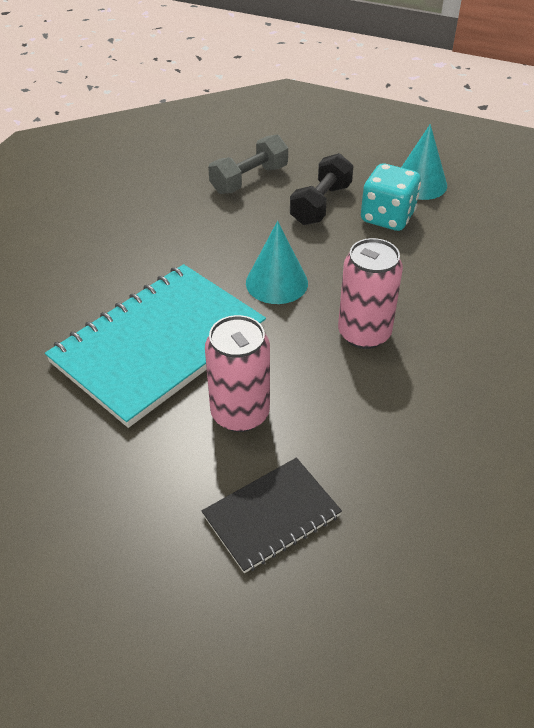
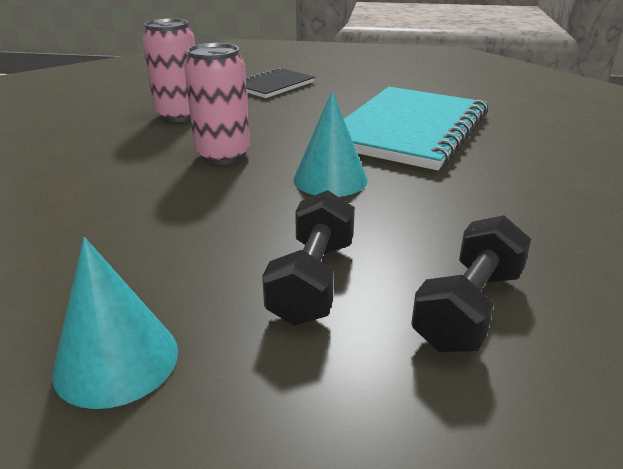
camera: 165 degrees right, 15 degrees down
pink can [205,315,270,432] -> pink can moved to [142,18,195,122]
grey dumbbell [208,134,288,194] -> black dumbbell [411,215,531,352]
turquoise dice [361,164,421,231] -> none

